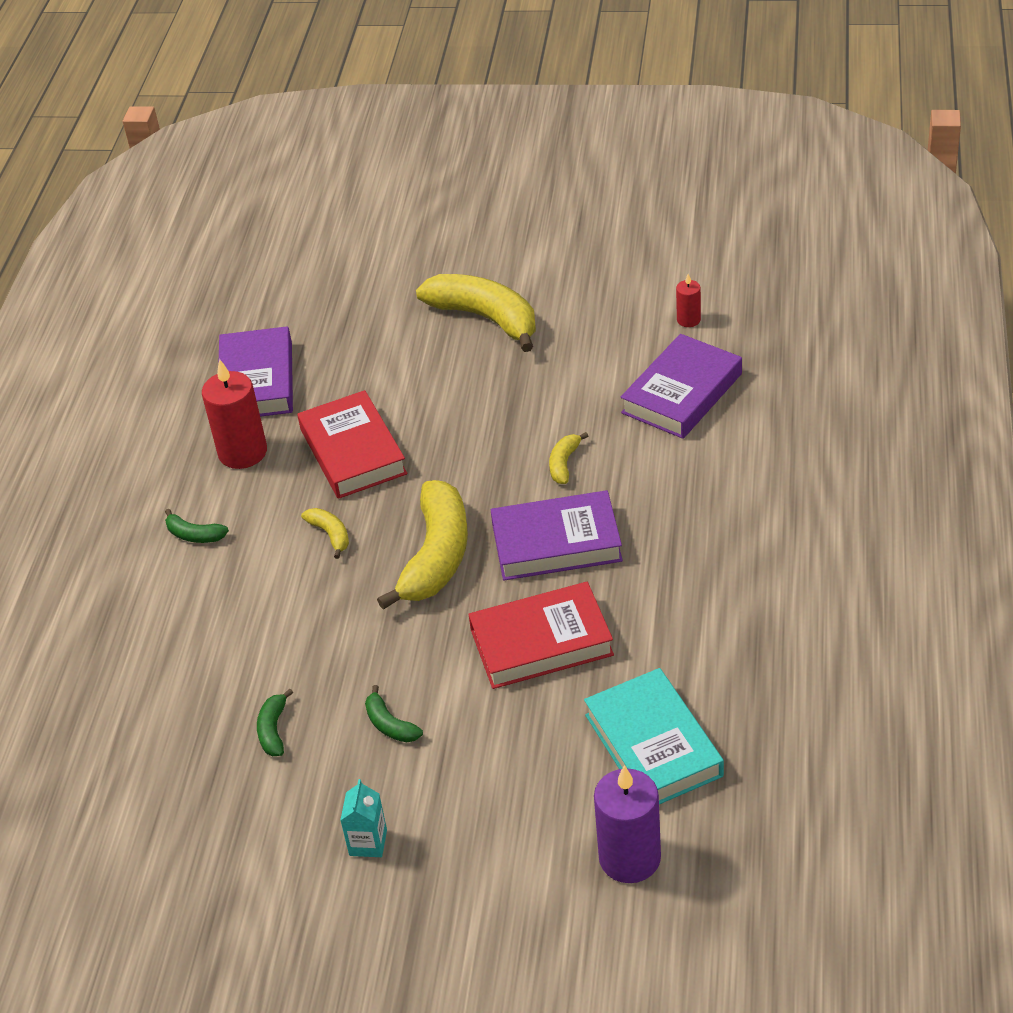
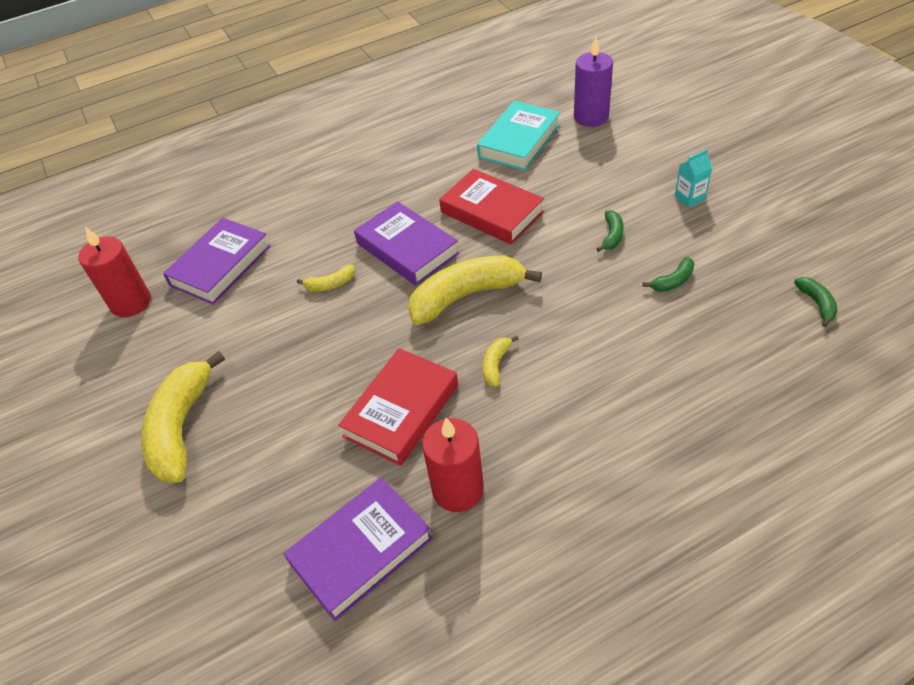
camera: 125 degrees left, 5 degrees up
green banana [165,509,229,543] -> green banana moved to [794,277,838,327]
purple book [621,334,742,439] -> purple book turned 60 degrees counterclockwise [163,218,271,305]
red candle [676,274,701,327] -> red candle [79,227,151,317], size x1.98

